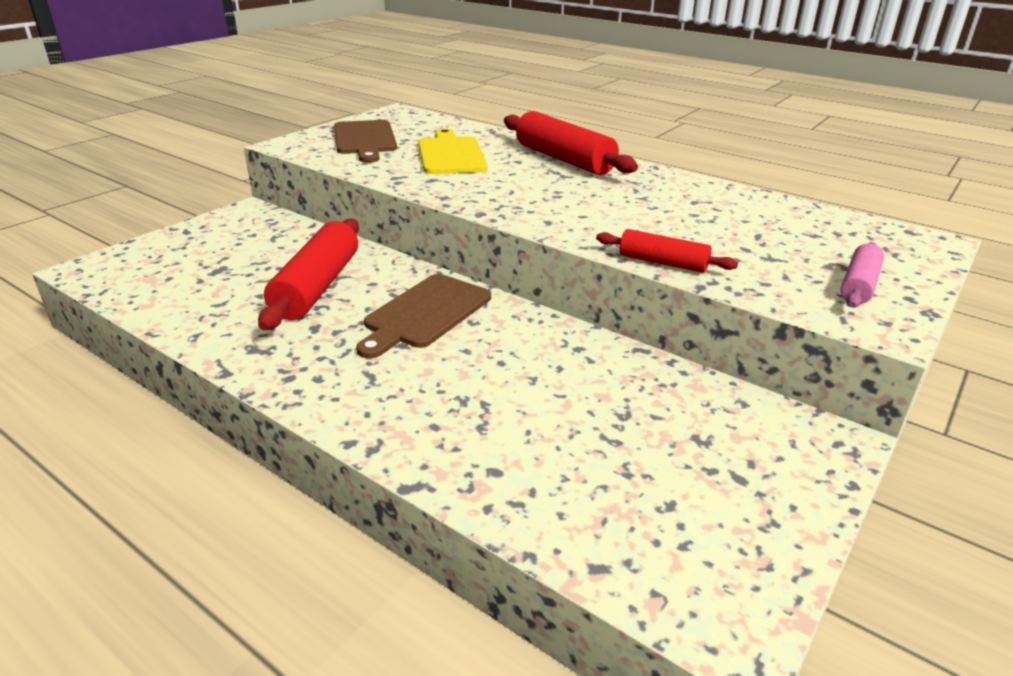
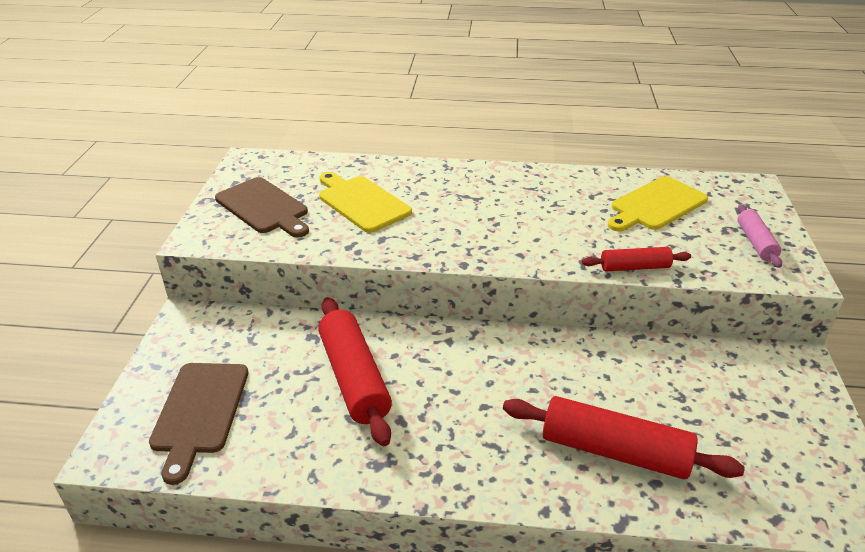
camera: 30 degrees left, 5 degrees up
brown cutting board [356,274,491,358] -> brown cutting board moved to [149,363,248,485]
red rolling pin [504,111,638,175] -> red rolling pin moved to [503,396,745,479]
none -> yellow cutting board [608,176,708,231]

